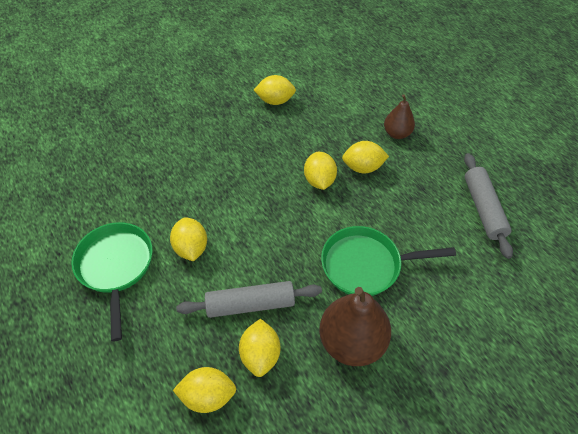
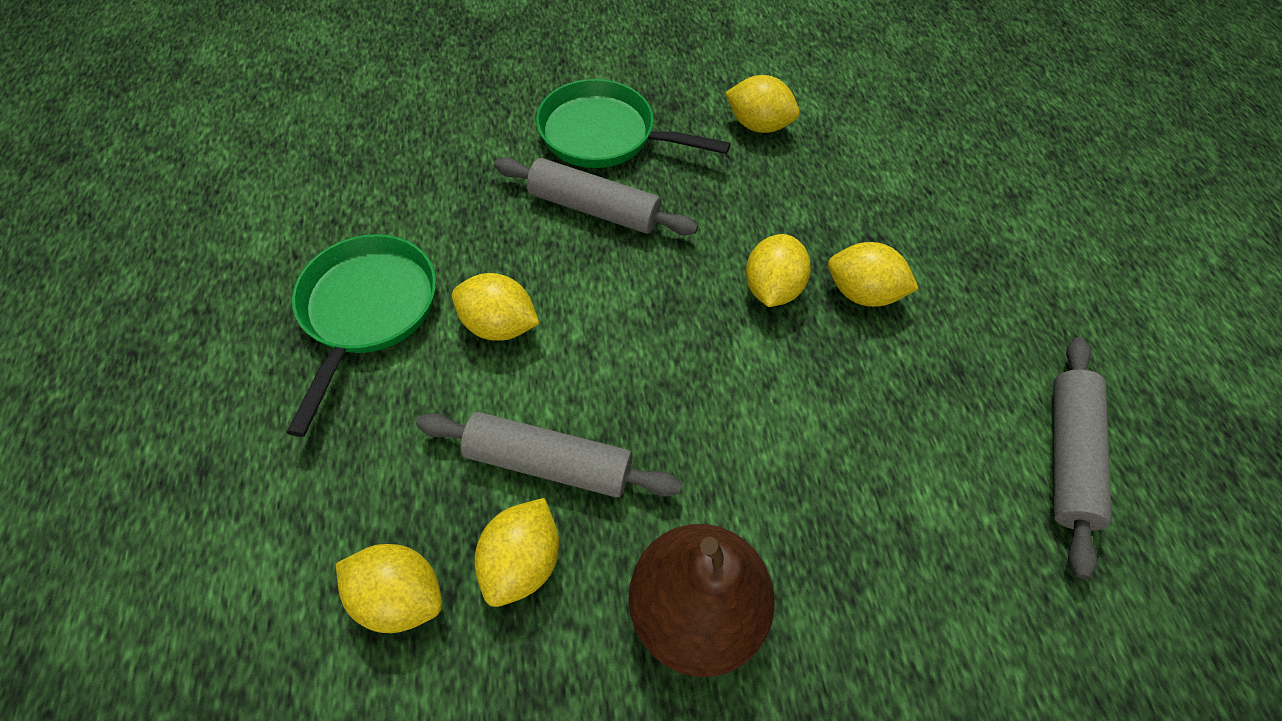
camera: 20 degrees right, 5 degrees up
yellow lemon [170,217,207,261] -> yellow lemon turned 75 degrees counterclockwise [452,273,540,341]
green pan [321,226,456,296] -> green pan moved to [536,79,730,168]
brown pear [384,94,415,139] -> none
none -> grey rolling pin [494,157,698,235]

